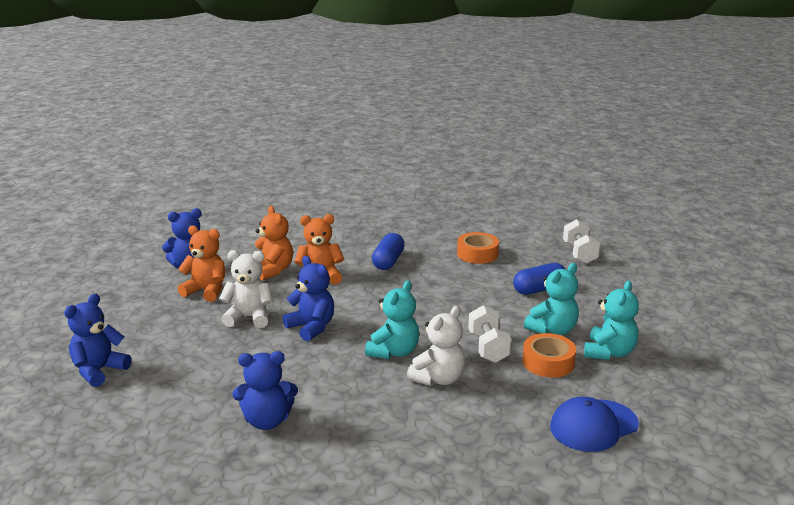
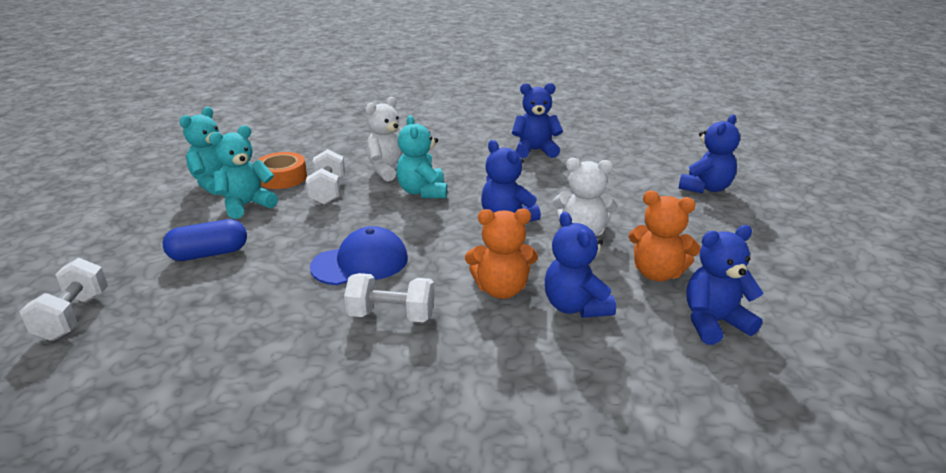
camera: 175 degrees left, 5 degrees up
orange teddy bear [255,206,293,281] -> blue teddy bear [545,211,616,318]
turquoise teddy bear [365,280,419,359] -> turquoise teddy bear turned 45 degrees counterclockwise [396,115,447,198]
blue capsule [372,233,405,270] -> white dumbbell [344,273,435,322]
orange tape [457,232,499,264] -> none
blue cap [550,397,639,452] -> blue cap moved to [310,226,408,285]

